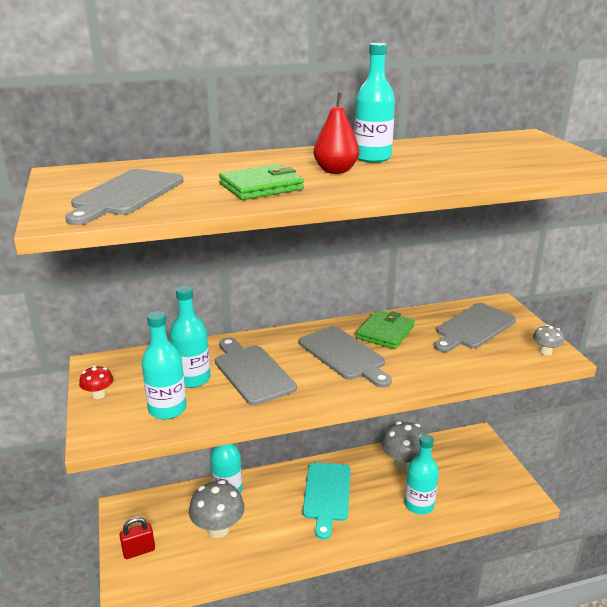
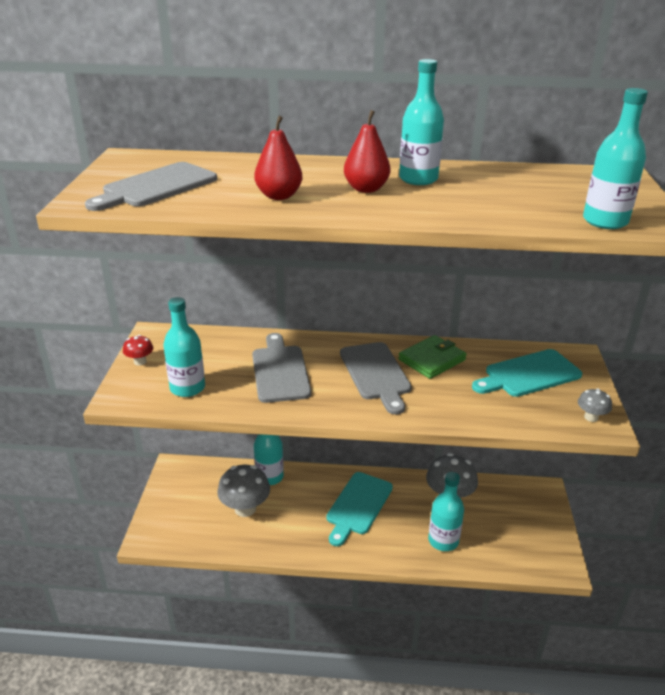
camera: 20 degrees right, 5 degrees up
red padlock [119,517,155,559] -> none
turquoise bottle [170,286,210,388] -> turquoise bottle moved to [583,88,648,229]
green wallet [219,164,304,200] -> red pear [254,116,302,200]
grey cutting board [434,303,516,352] -> turquoise cutting board [472,349,582,397]

